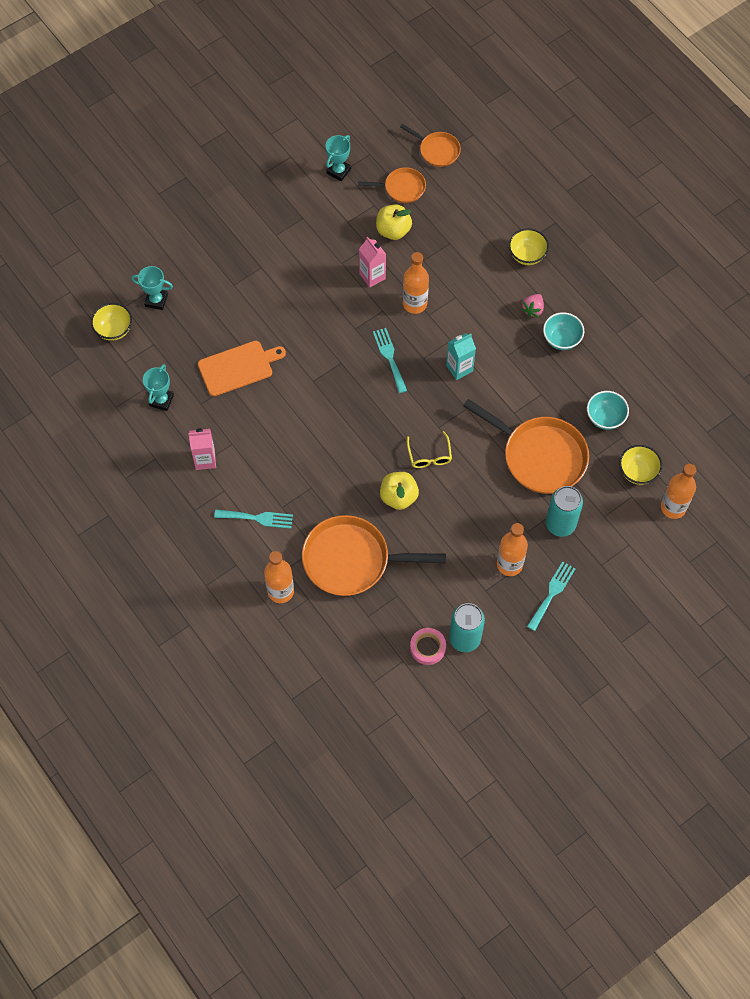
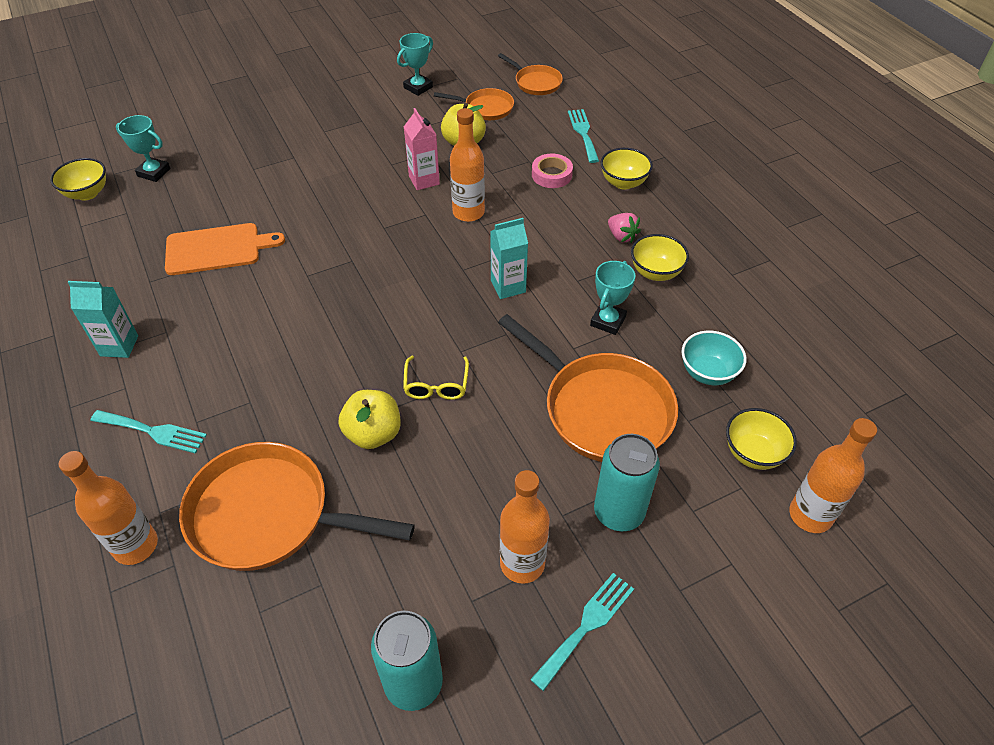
camera: 10 degrees right, 15 degrees down
turquoise trophy [143,364,174,411] -> turquoise trophy moved to [590,261,635,335]
pink carton [188,428,216,470] -> turquoise carton [68,281,138,358]
turquoise fork [373,328,407,393] -> turquoise fork moved to [568,109,599,163]
pink tape [410,628,446,665] -> pink tape moved to [532,154,573,188]
pink strawberry [521,294,544,317] -> pink strawberry turned 75 degrees counterclockwise [608,213,641,243]
turquoise bowl [543,312,584,350] -> yellow bowl [631,234,689,281]

